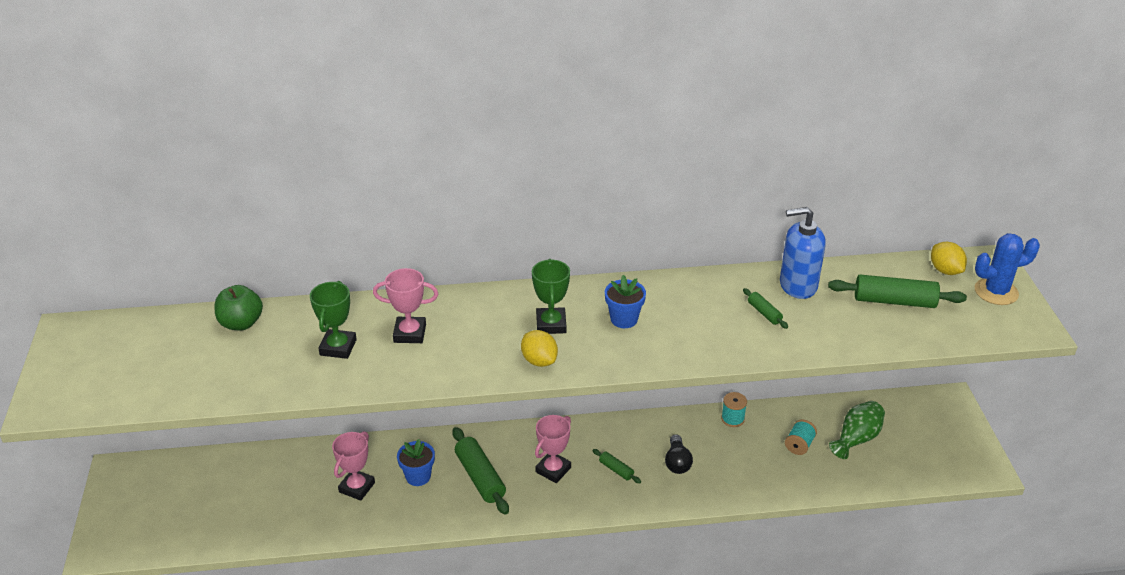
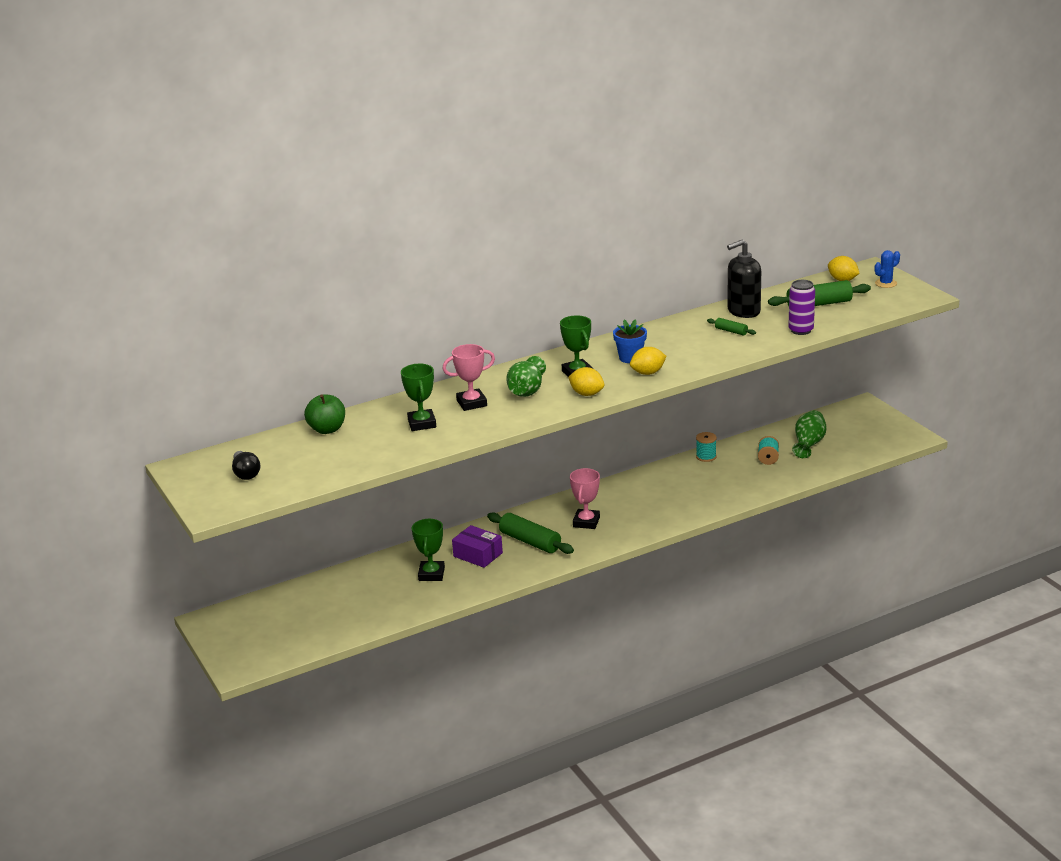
camera: 20 degrees left, 10 degrees down
pink trophy [332,431,375,501] -> green trophy [412,519,445,581]
blue flower pot [397,439,435,486] -> purple box [452,525,503,568]
green rolling pin [593,449,641,483] -> none
black light bulb [665,434,693,474] -> black light bulb moved to [232,451,260,480]
blue soap dispenser [780,207,826,299] -> black soap dispenser [727,239,761,318]
blue cactus [975,233,1040,305] -> blue cactus [875,250,900,288], size x0.64
none -> green vase [506,356,546,397]
none -> yellow lemon [630,347,667,375]
none -> purple can [788,280,815,335]

